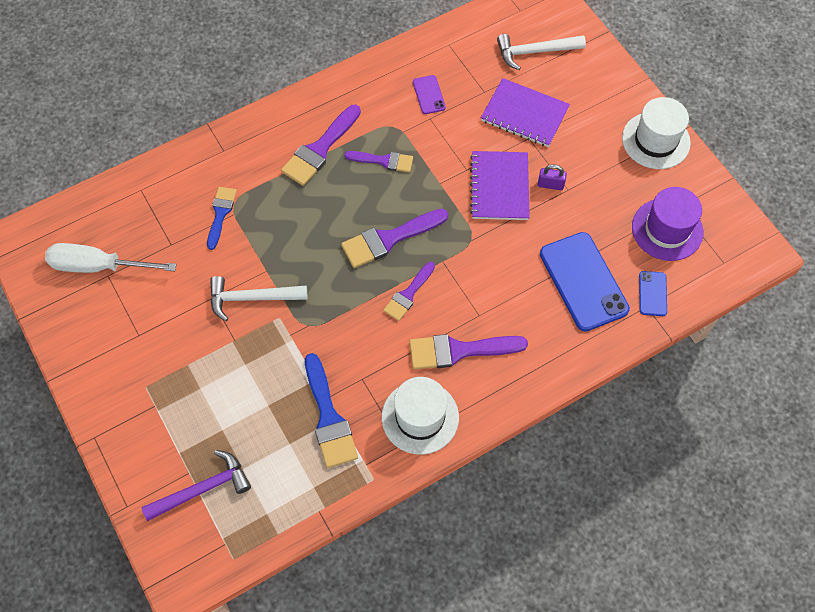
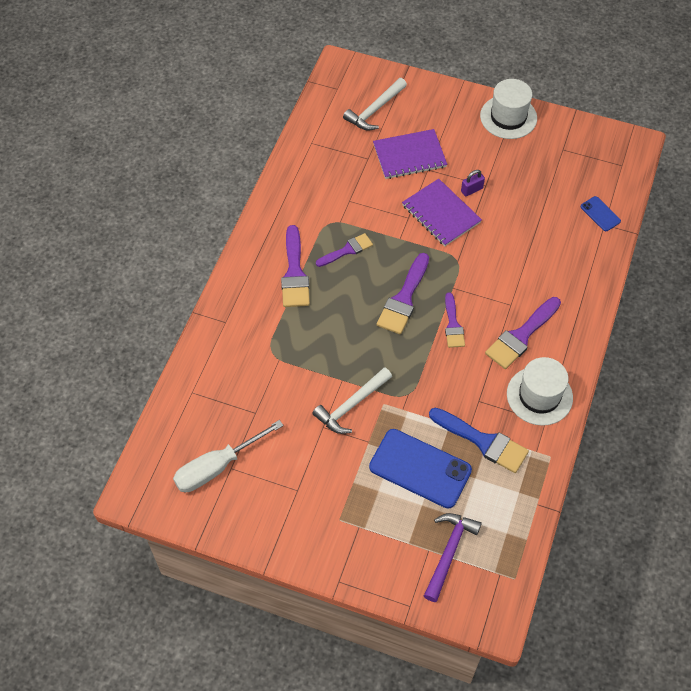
camera: 40 degrees left, 5 degrees down
blue brush [207,187,237,250] -> none
purple phone [413,75,446,114] -> none
blue phone [540,232,630,332] -> blue phone moved to [369,429,472,509]
purple hat [632,187,703,261] -> none

